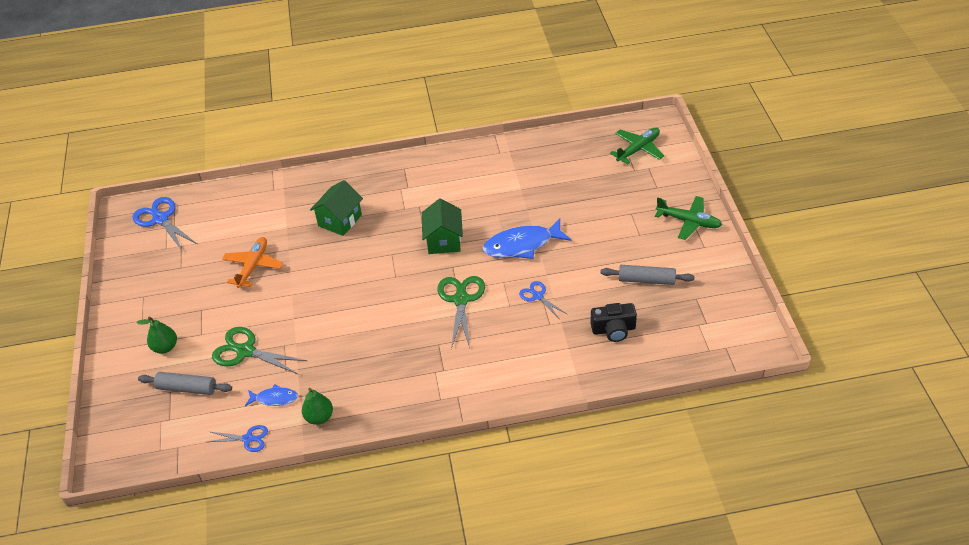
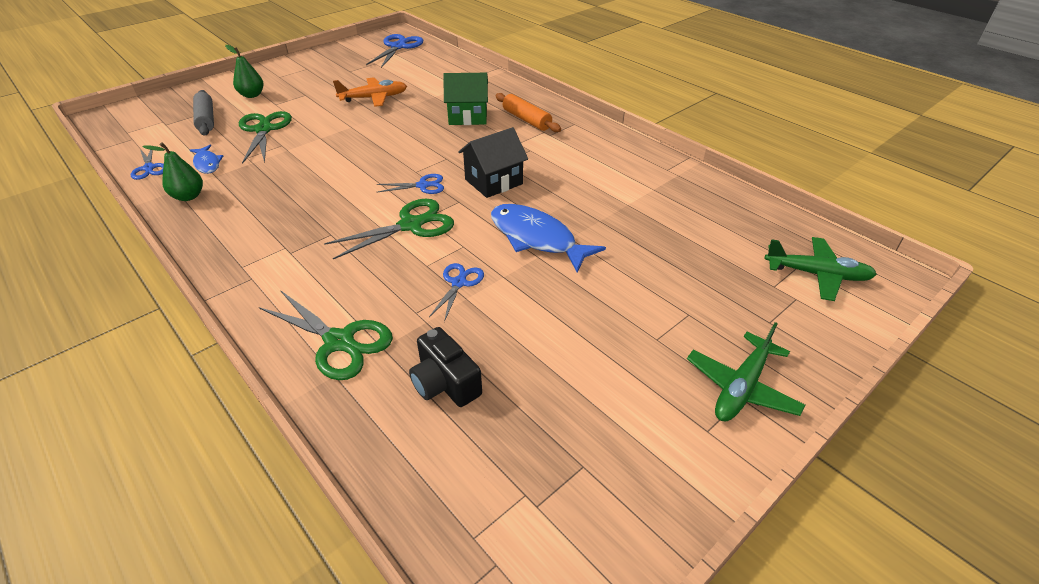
camera: 55 degrees right, 5 degrees down
green house [422,198,463,254] -> black house [458,127,528,198]
grey rolling pin [601,265,695,285] -> none
green plane [655,196,722,240] -> green plane turned 45 degrees clockwise [687,322,806,422]
none -> green scissors [259,290,393,380]
none -> blue scissors [376,174,444,194]
none -> orange rolling pin [495,93,561,132]

